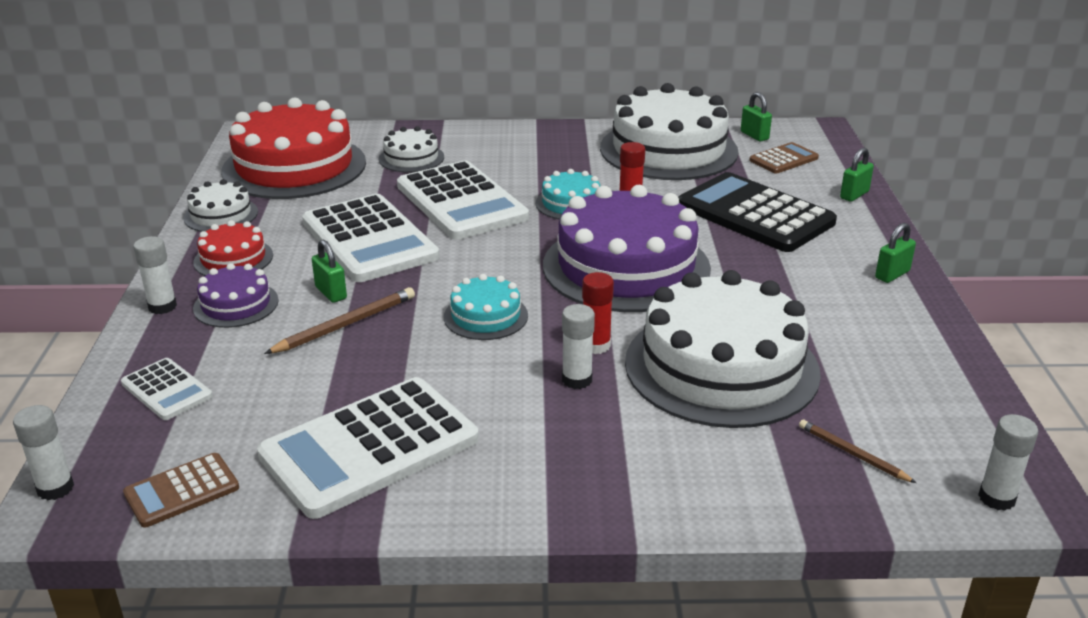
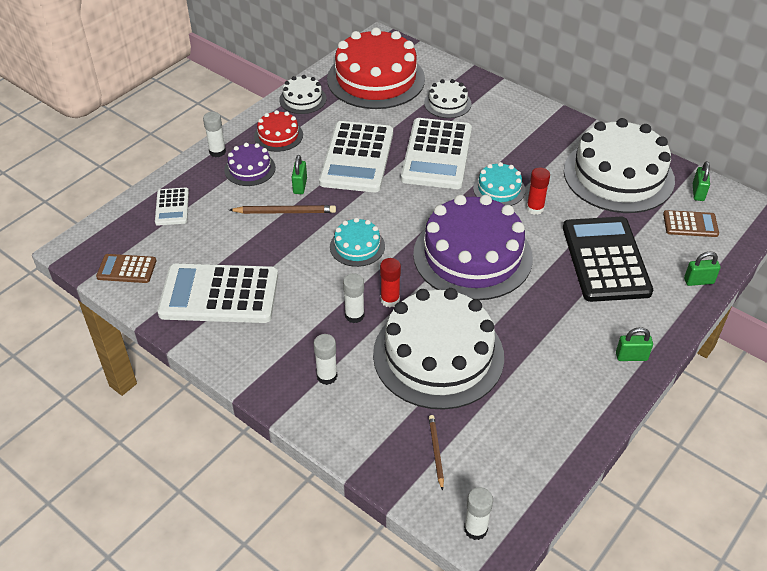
camera: 40 degrees right, 15 degrees up
white glue stick [13,405,74,500] -> white glue stick moved to [314,334,338,385]

